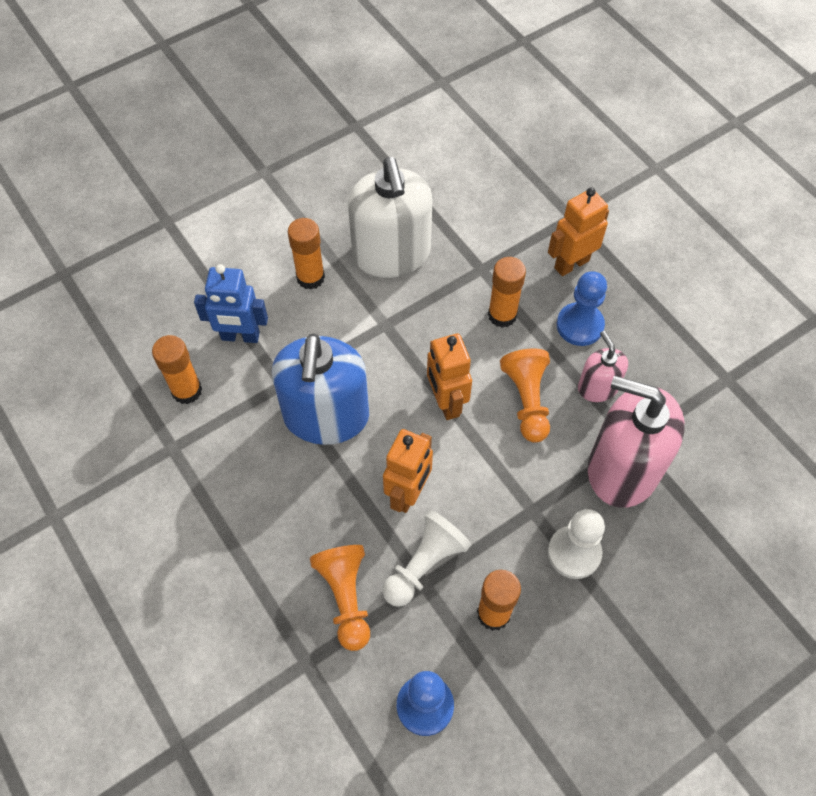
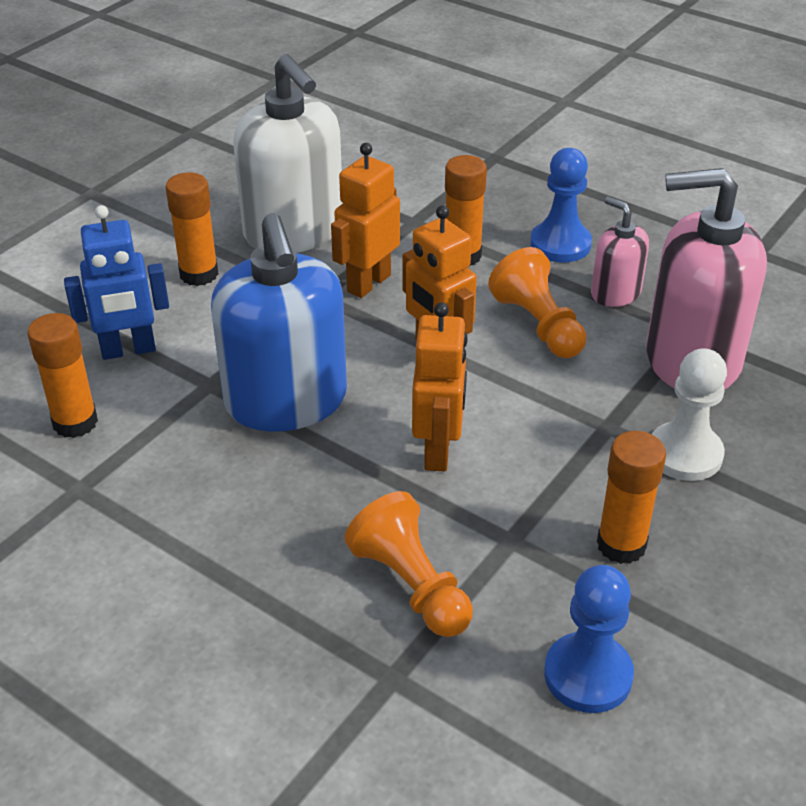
camera: 20 degrees left, 20 degrees down
white pawn [382,510,471,607] -> none
orange robot [548,187,609,276] -> orange robot moved to [331,143,400,298]

